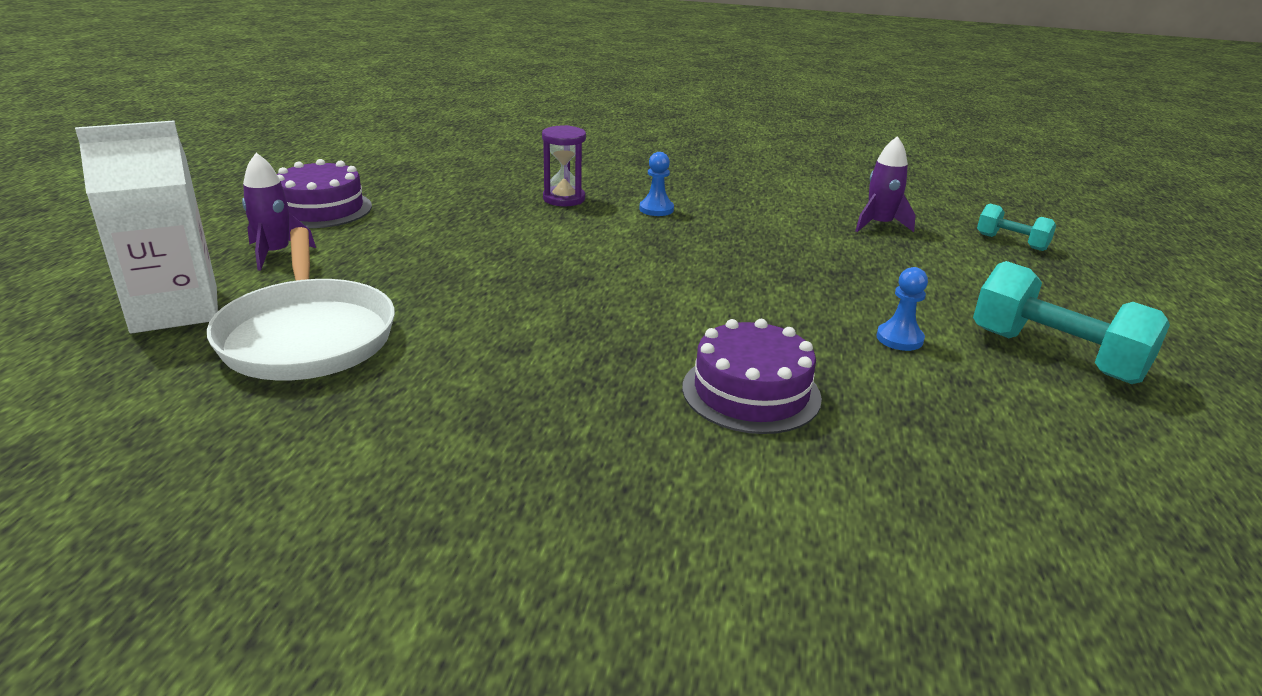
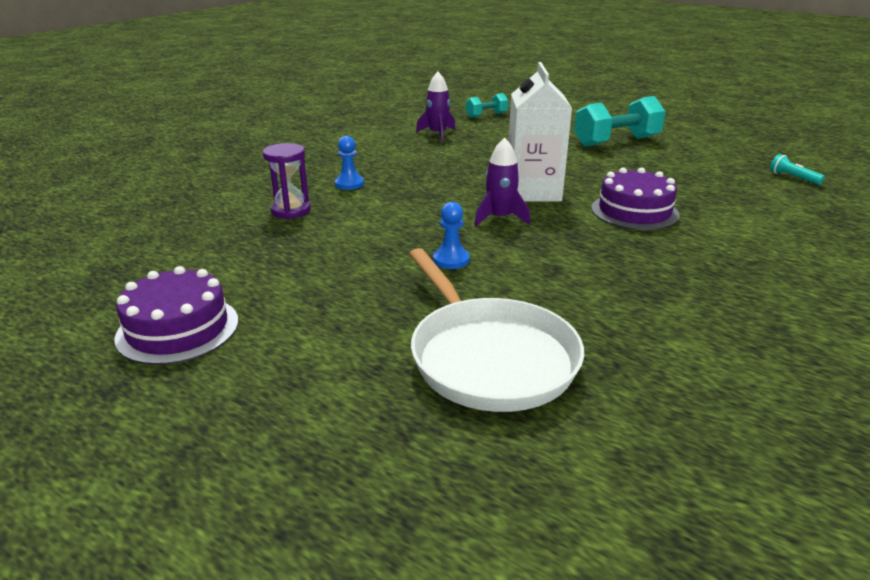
camera: 65 degrees left, 0 degrees up
white carton [75,120,218,333] -> white carton moved to [508,62,572,202]
white pan [207,227,395,380] -> white pan turned 60 degrees clockwise [409,248,584,412]
purple rocket [242,153,316,271] -> purple rocket moved to [474,137,530,226]
blue pawn [876,267,928,351] -> blue pawn moved to [433,202,470,269]
none -> turquoise flashlight [770,154,825,185]

